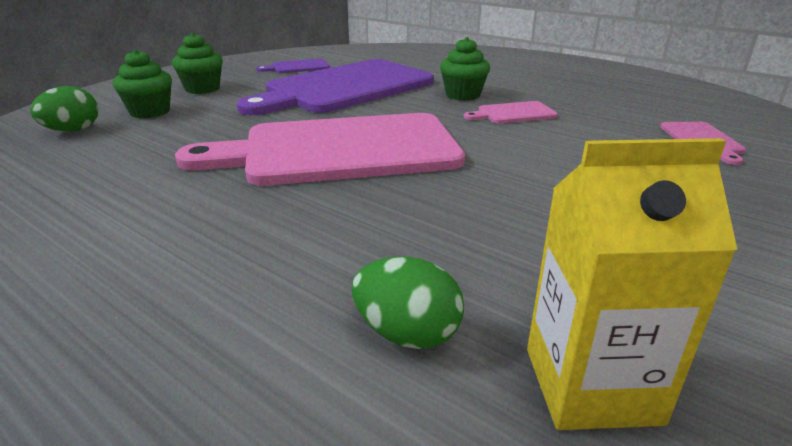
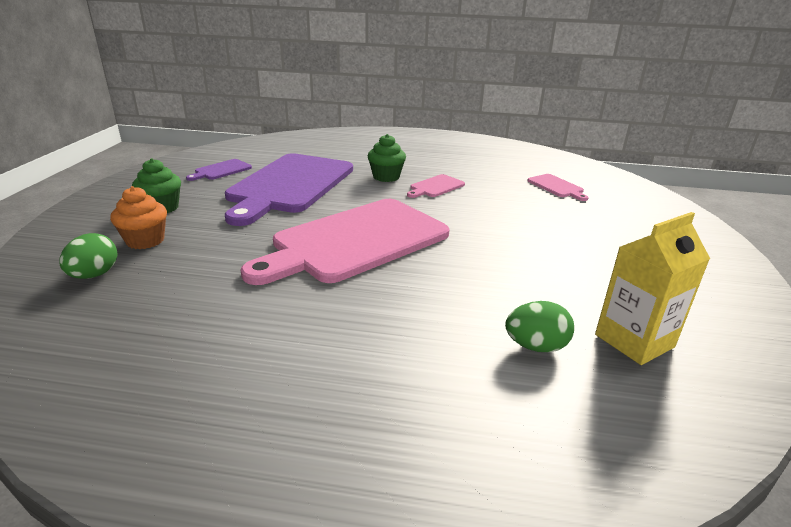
camera: 30 degrees left, 0 degrees up
green cupcake [113,49,172,118] -> orange cupcake [110,186,167,249]

